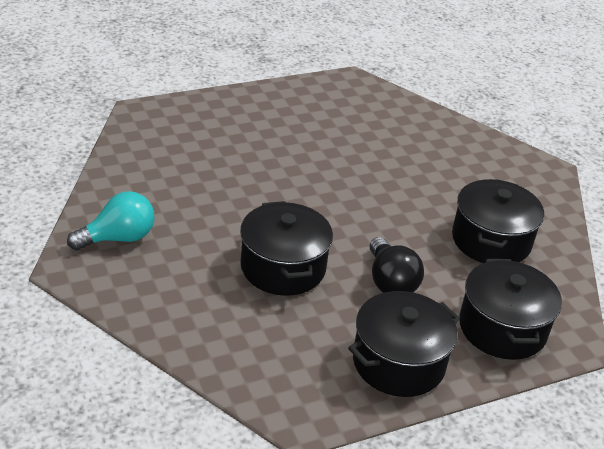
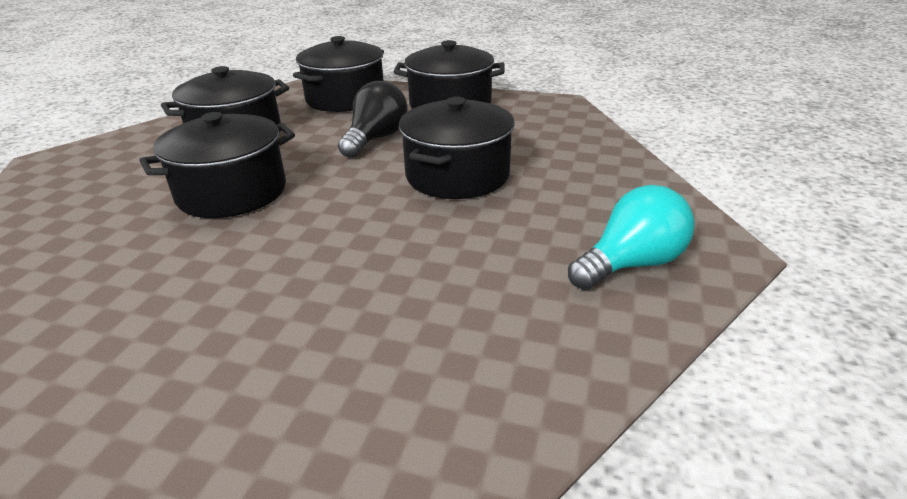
camera: 135 degrees left, 5 degrees down
turquoise light bulb [67,191,154,250] -> turquoise light bulb turned 135 degrees clockwise [568,185,695,290]
none -> black pot [139,112,295,218]

